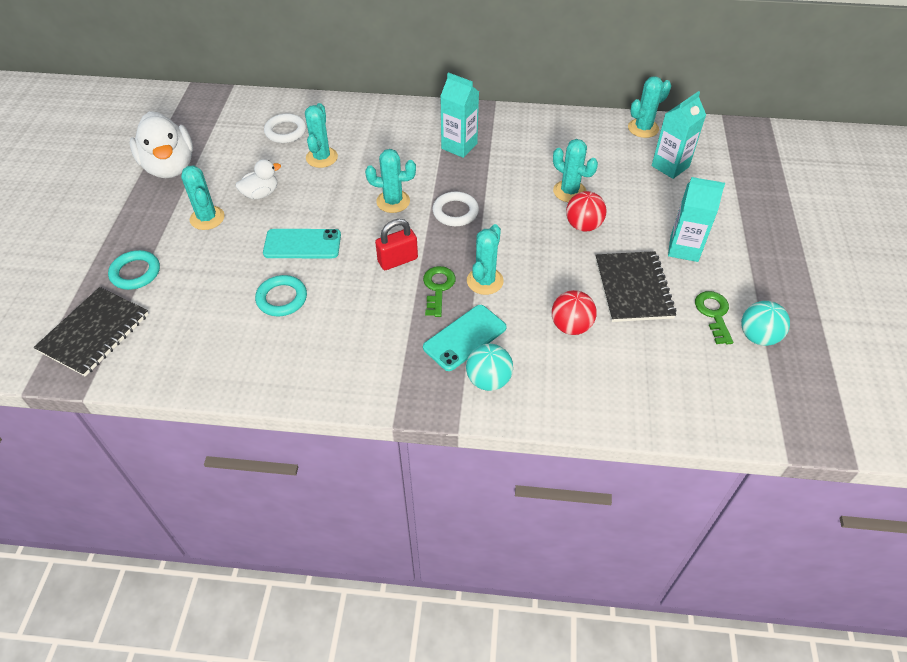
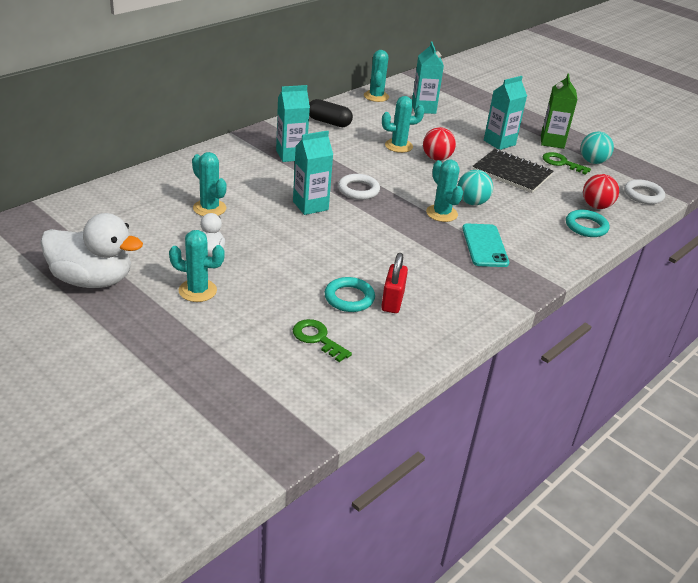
camera: 55 degrees left, 15 degrees down
black notebook [34,287,149,377] -> none
turquoise ring [108,250,160,290] -> turquoise ring moved to [566,210,609,237]
turquoise phone [263,229,341,258] -> none
white ring [264,114,306,143] -> white ring moved to [624,179,665,204]
turquoise cactus [365,149,416,213] -> turquoise carton [293,131,333,215]
red padlock [375,219,418,270] -> red padlock moved to [381,253,408,313]
green key [423,266,456,317] -> green key moved to [293,319,352,362]
turquoise ball [466,344,513,391] -> turquoise ball moved to [458,170,493,205]
red ball [552,290,597,335] -> red ball moved to [583,174,619,209]
none -> black capsule [309,99,353,127]
none -> green carton [541,73,577,149]

